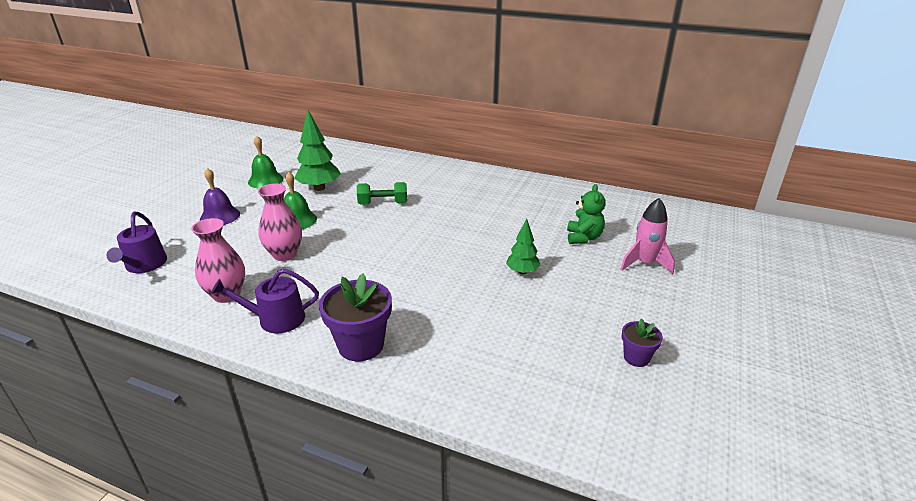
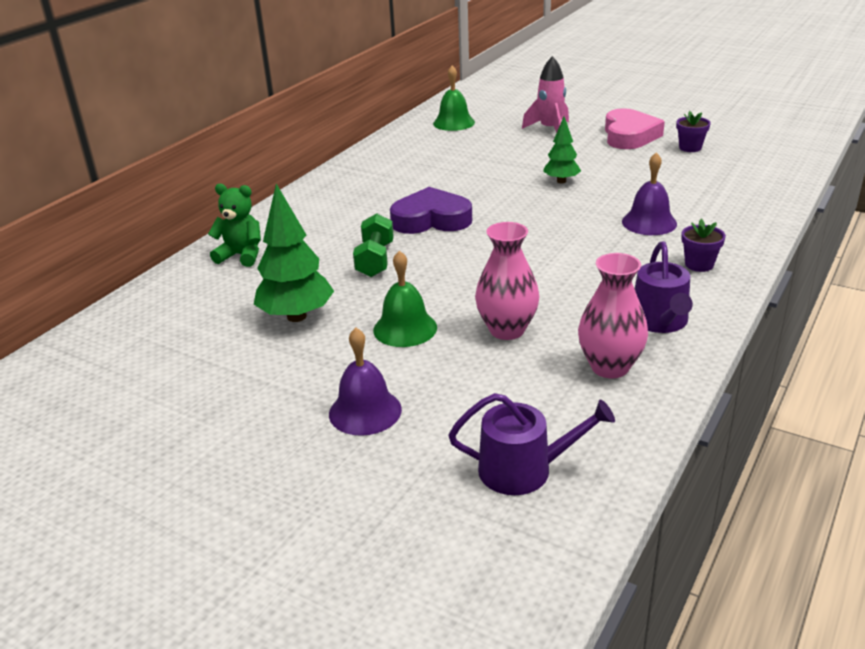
camera: 80 degrees left, 0 degrees up
green bell [248,136,283,188] -> green bell moved to [433,66,475,131]
purple flower pot [319,273,392,361] -> purple flower pot [681,219,726,272], size x0.54
green teddy bear [567,184,606,244] -> green teddy bear moved to [208,184,261,267]
none -> purple heart [390,187,472,234]
none -> pink heart [605,108,665,149]
none -> purple bell [622,152,677,235]

